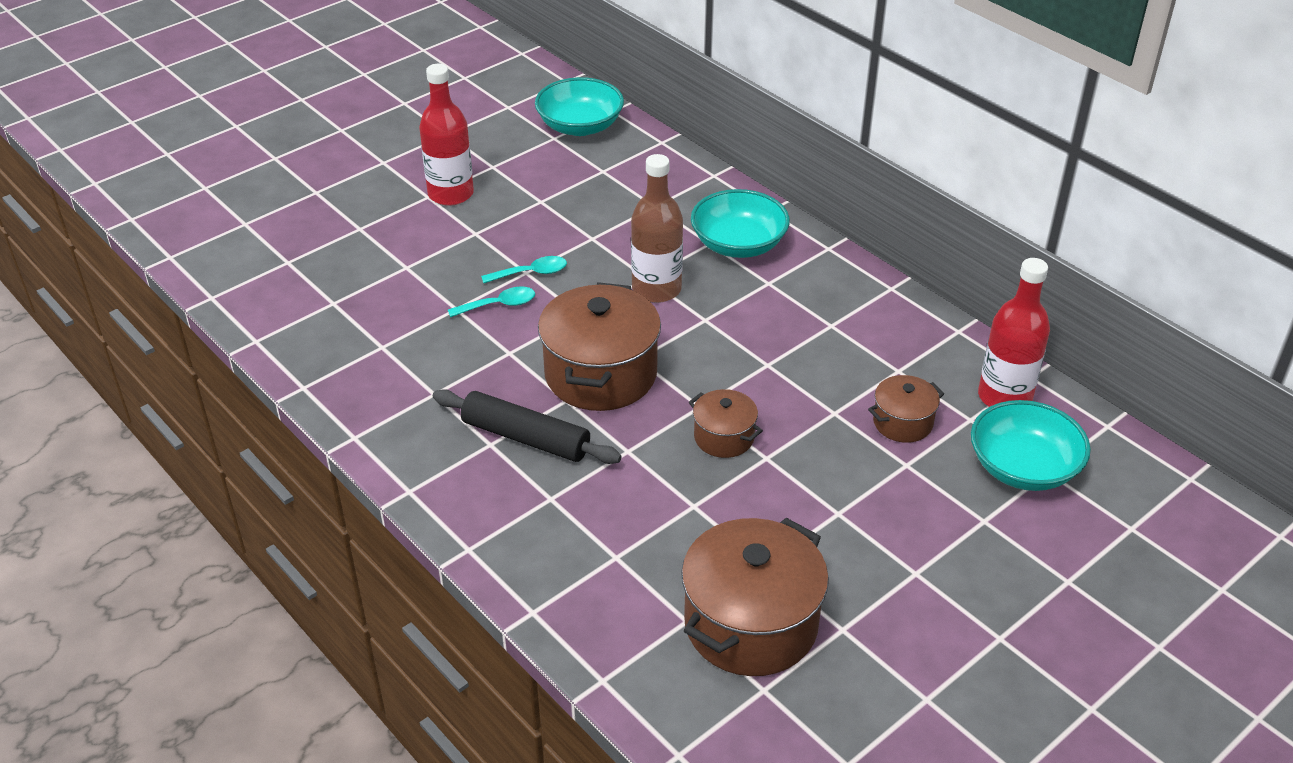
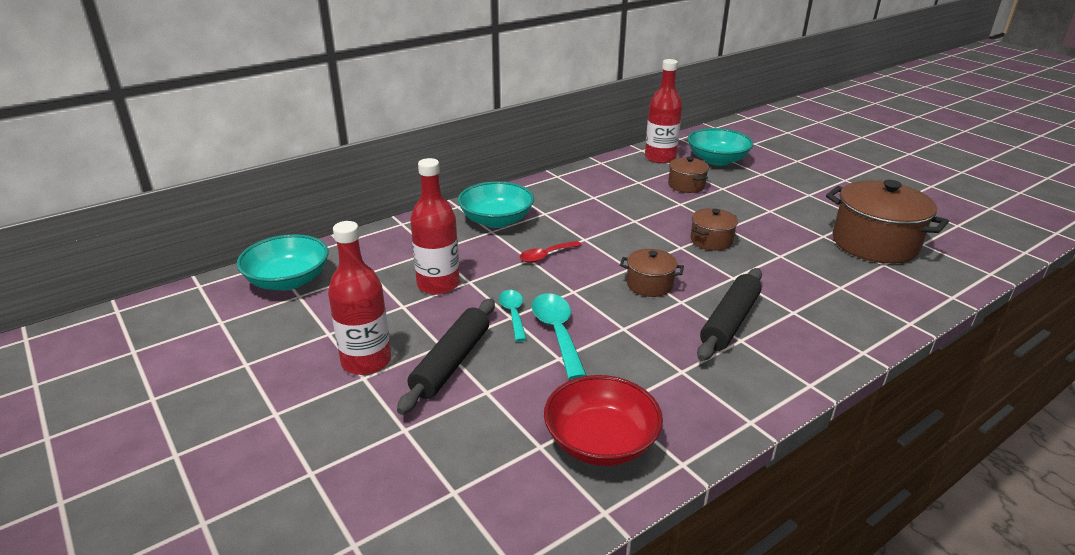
camera: 85 degrees left, 10 degrees down
turquoise spoon [448,287,535,317] -> turquoise spoon [532,293,587,380], size x1.55
brown pot [538,282,661,411] -> brown pot [620,249,684,297], size x0.51
brown bottle [631,154,683,303] -> red spoon [520,241,582,263]
none -> black rolling pin [397,298,495,415]
none -> red bottle [410,158,460,295]
none -> red bowl [544,375,663,466]

